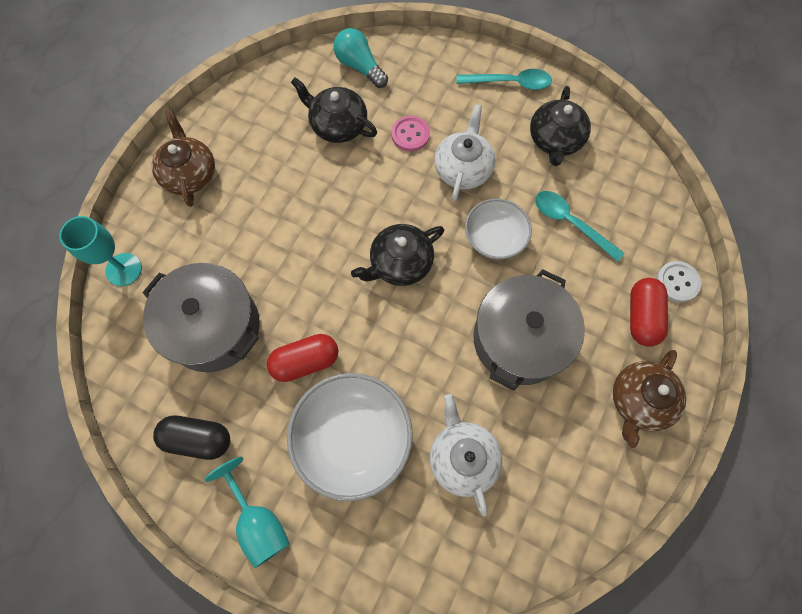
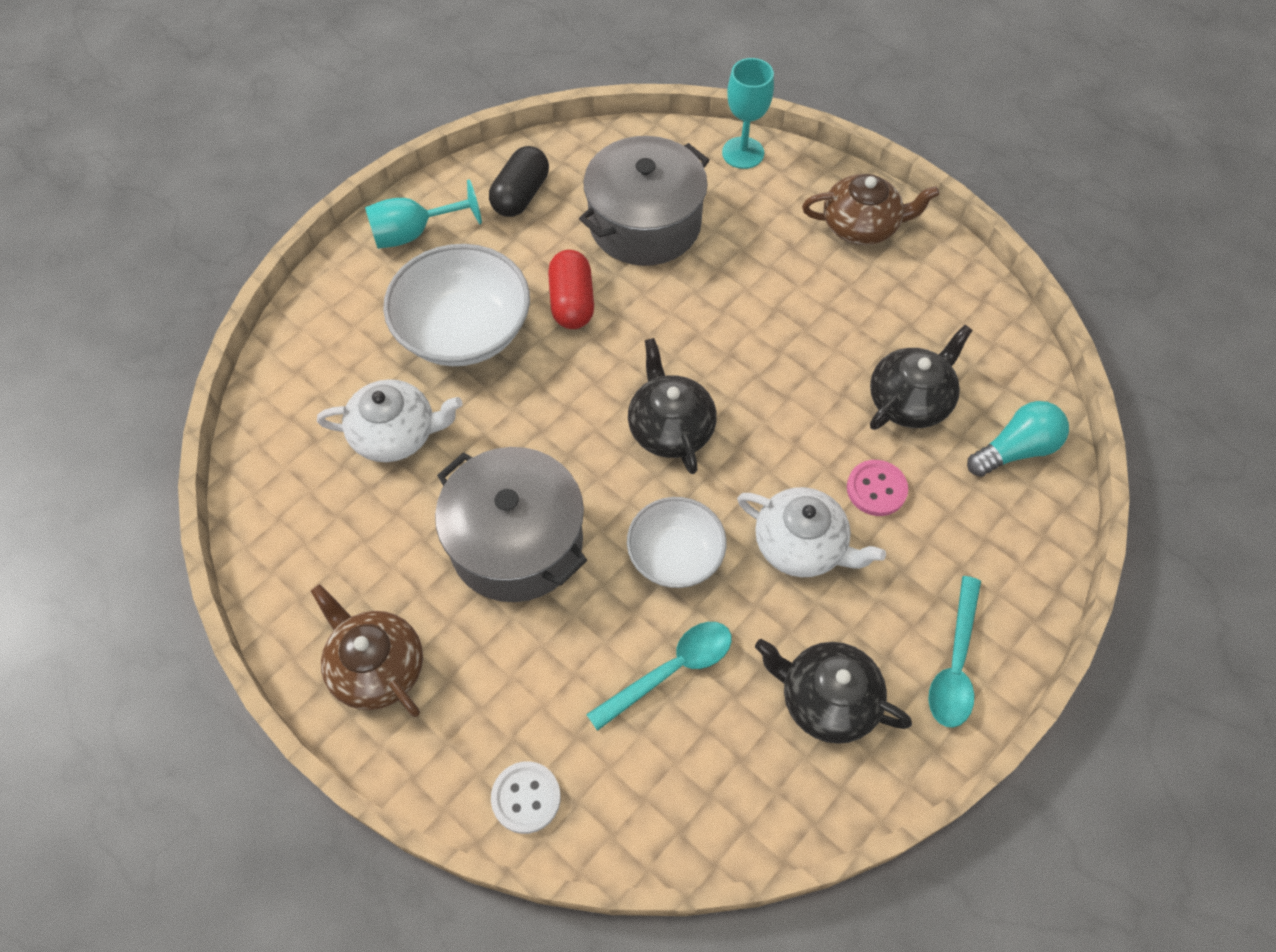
camera: 105 degrees right, 10 degrees down
red capsule [630,278,668,347] -> none

